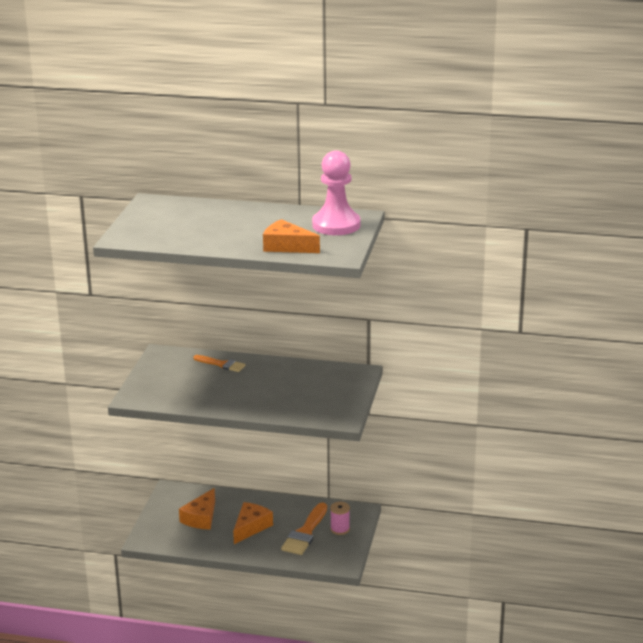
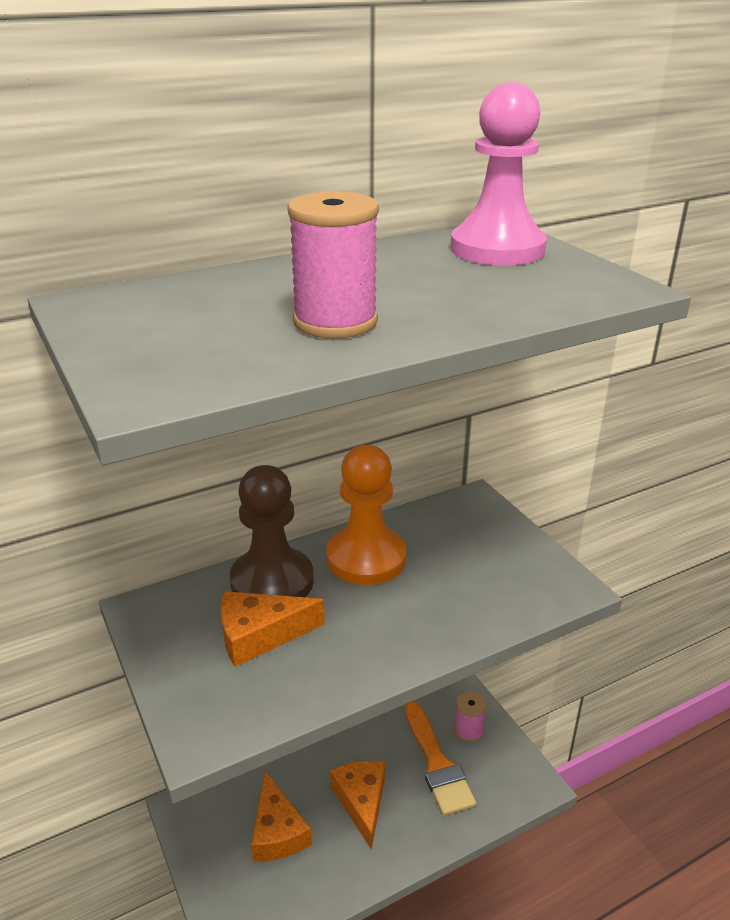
camera: 40 degrees left, 5 degrees up
orange brush [194,355,246,372] -> brown pawn [230,465,314,597]
orange cheese [263,219,320,253] -> orange cheese moved to [221,591,325,667]
none -> pink spool [287,191,379,339]
none -> orange pawn [326,445,406,585]

